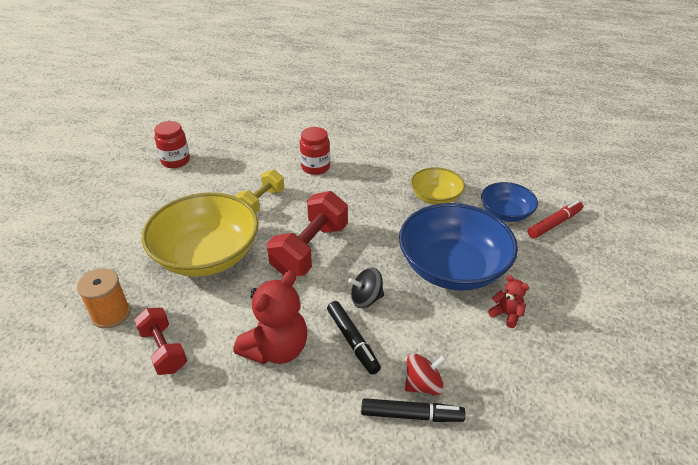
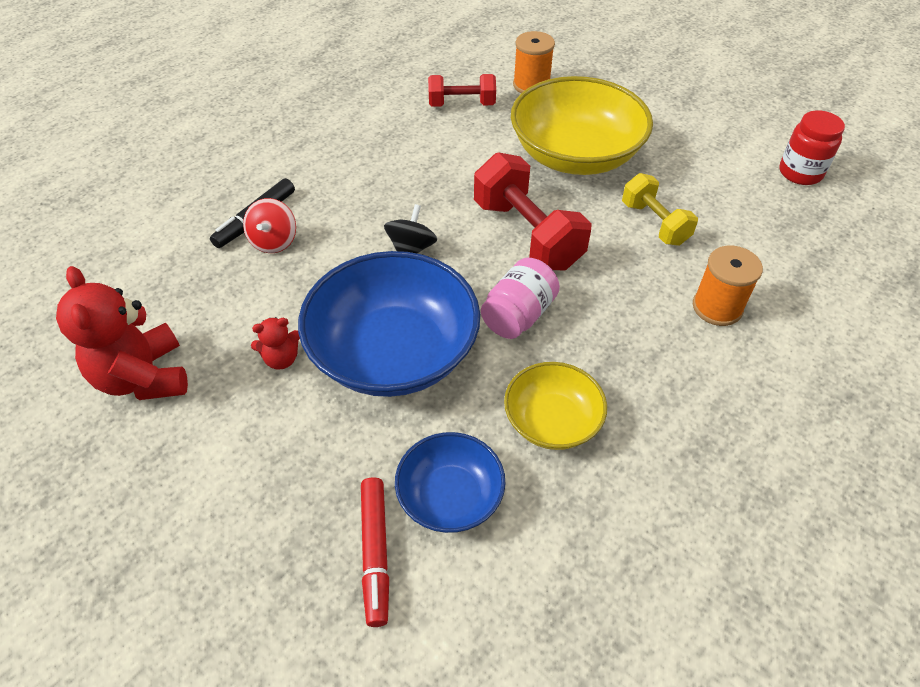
camera: 120 degrees right, 10 degrees up
red teddy bear [234,270,307,364] -> red teddy bear moved to [56,266,188,400]
red jar [300,127,330,175] -> orange spool [693,246,763,326]
black marker [327,301,381,375] -> none
none -> pink jar [481,258,560,339]

